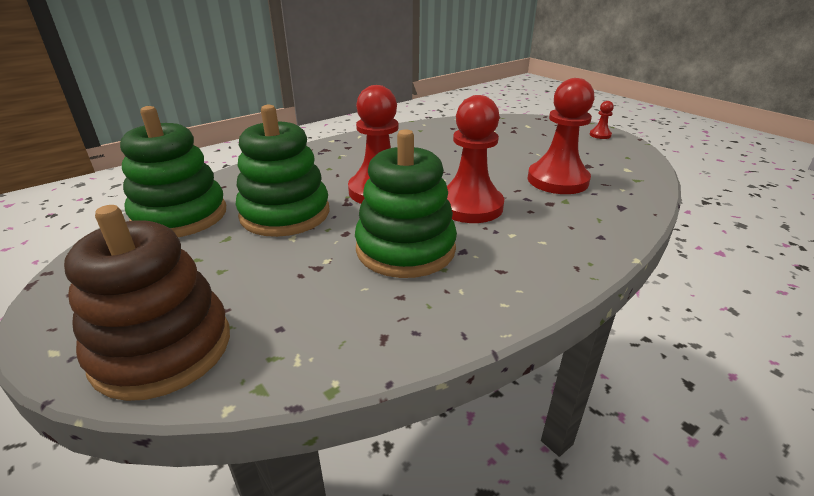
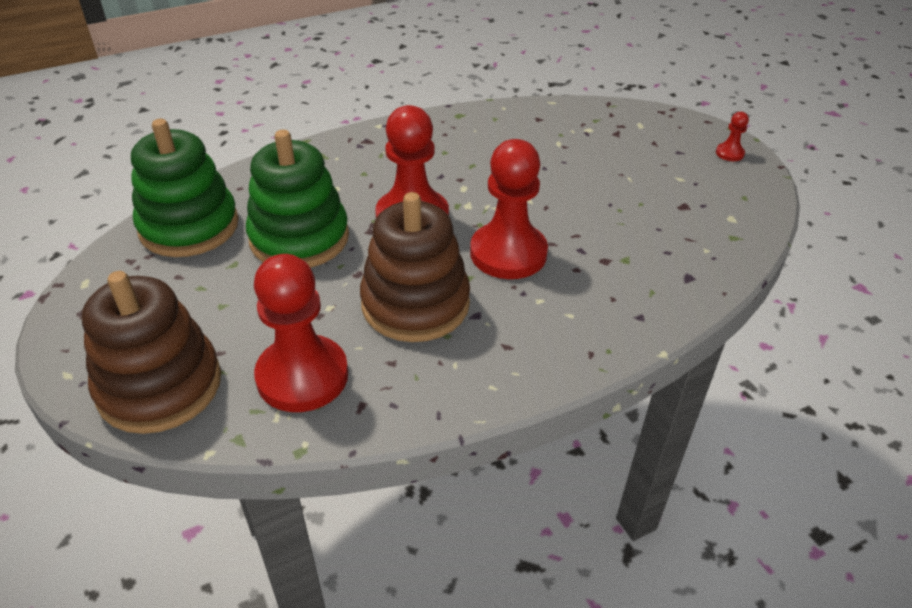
camera: 10 degrees right, 10 degrees up
green stacking toy [355,129,457,278] -> brown stacking toy [360,192,470,342]
red pawn [527,78,595,194] -> red pawn moved to [254,254,348,412]

